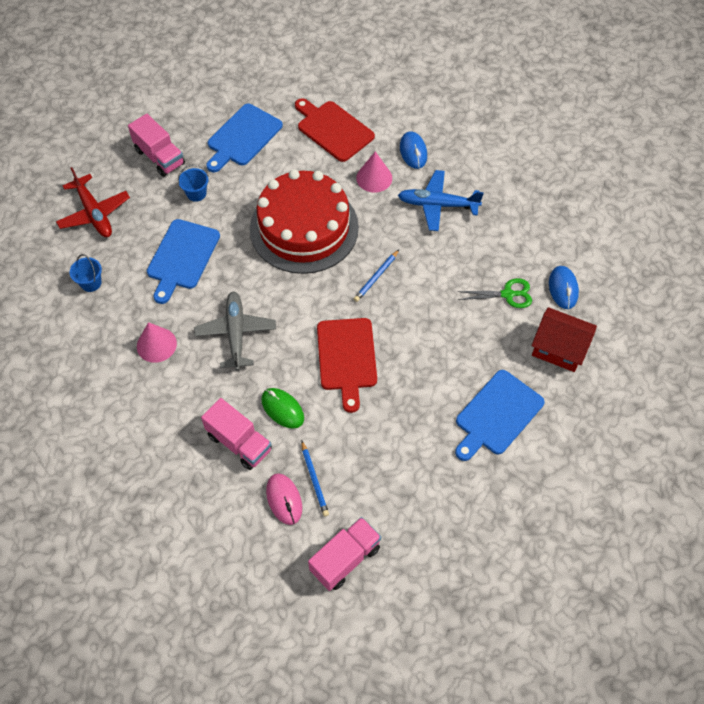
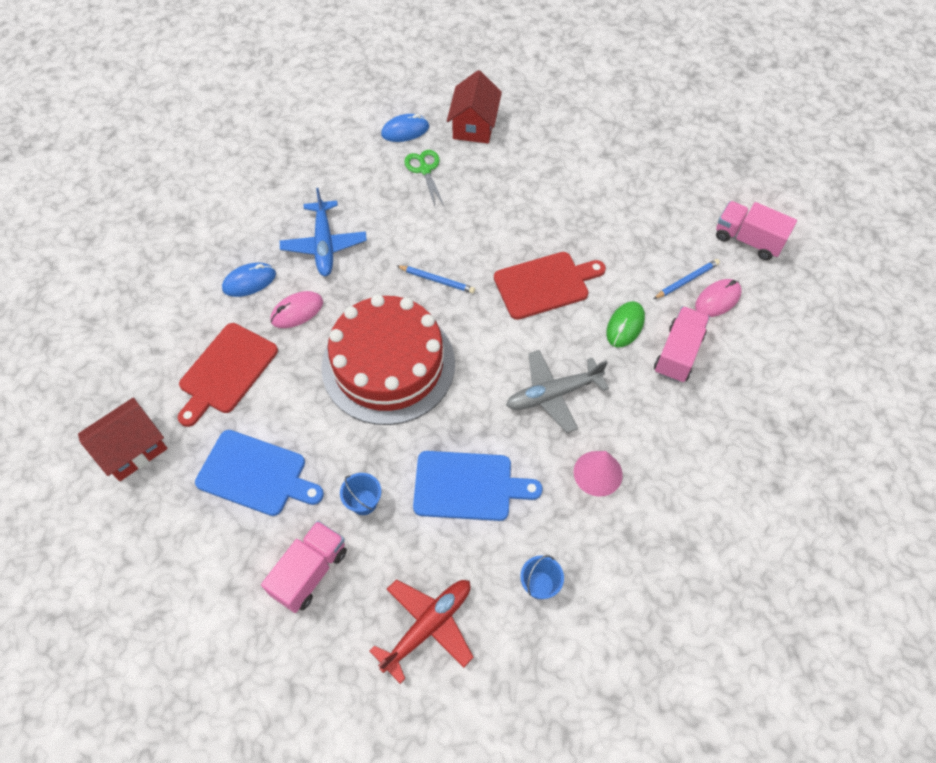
camera: 105 degrees left, 0 degrees up
pink cone [356,151,392,193] -> pink mouse [270,291,323,328]
blue cutting board [455,370,545,461] -> none
none -> red house [78,398,167,481]

